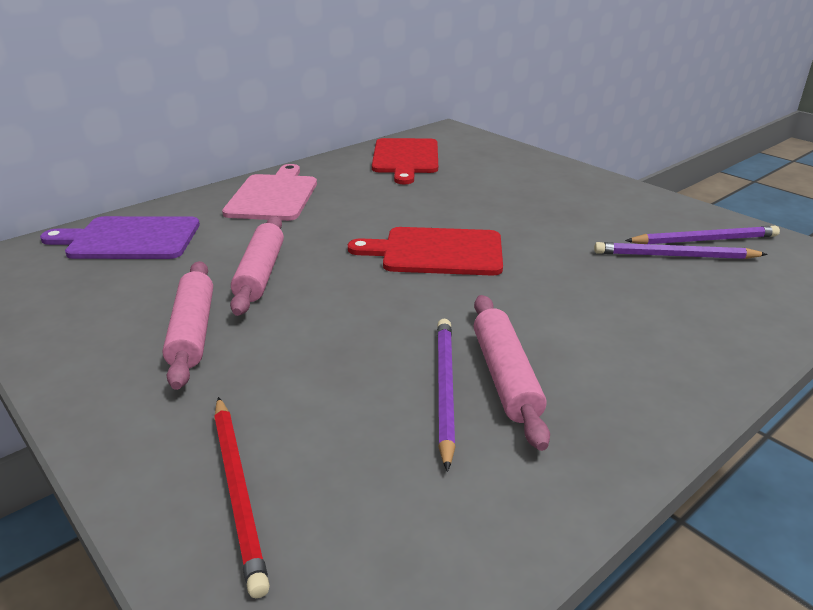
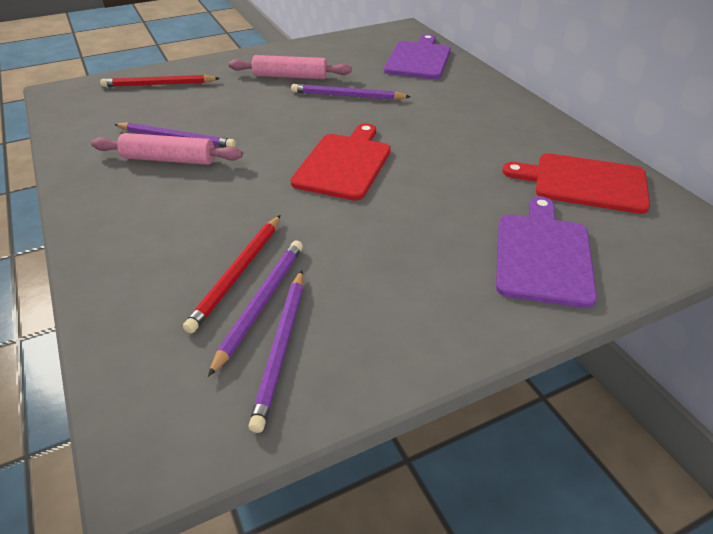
camera: 105 degrees right, 10 degrees up
pink cutting board [222,164,317,221] -> none
pink rolling pin [230,216,284,316] -> purple pencil [291,84,411,100]
none -> red pencil [183,215,280,334]
none -> purple cutting board [496,196,597,308]

